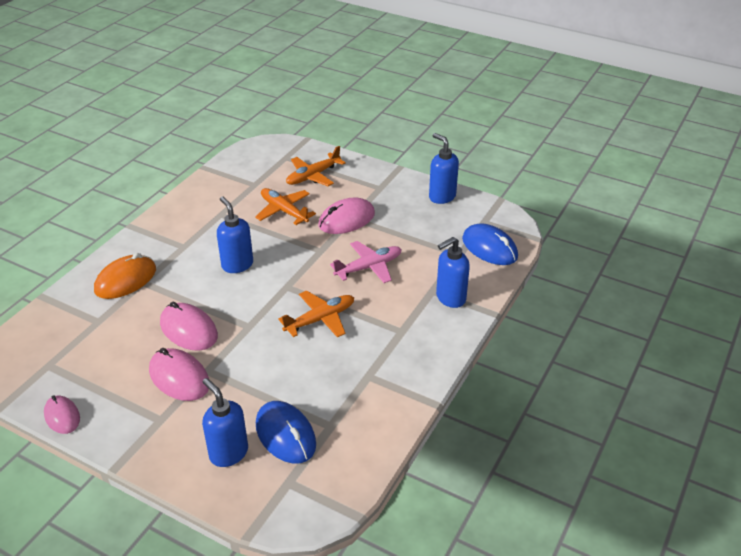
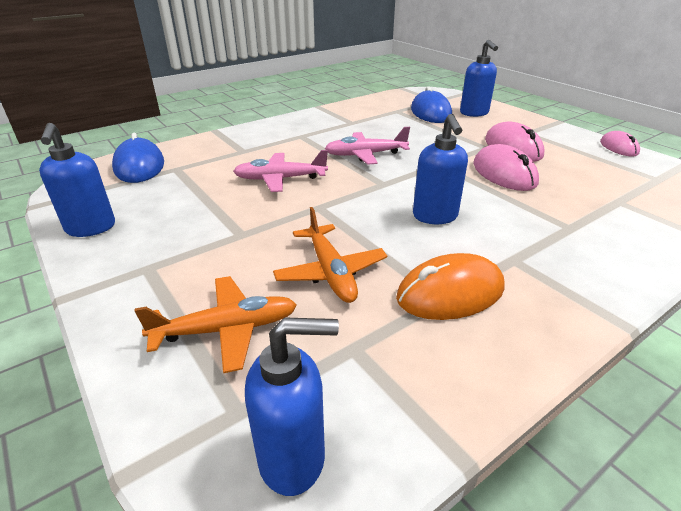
camera: 155 degrees left, 5 degrees down
orange mouse [94,253,156,299] -> orange mouse moved to [396,253,505,320]
orange plane [278,290,354,337] -> pink plane [325,127,410,165]
pink mouse [318,197,375,234] -> none
blue soap dispenser [436,237,470,308] -> blue soap dispenser moved to [245,317,339,496]

